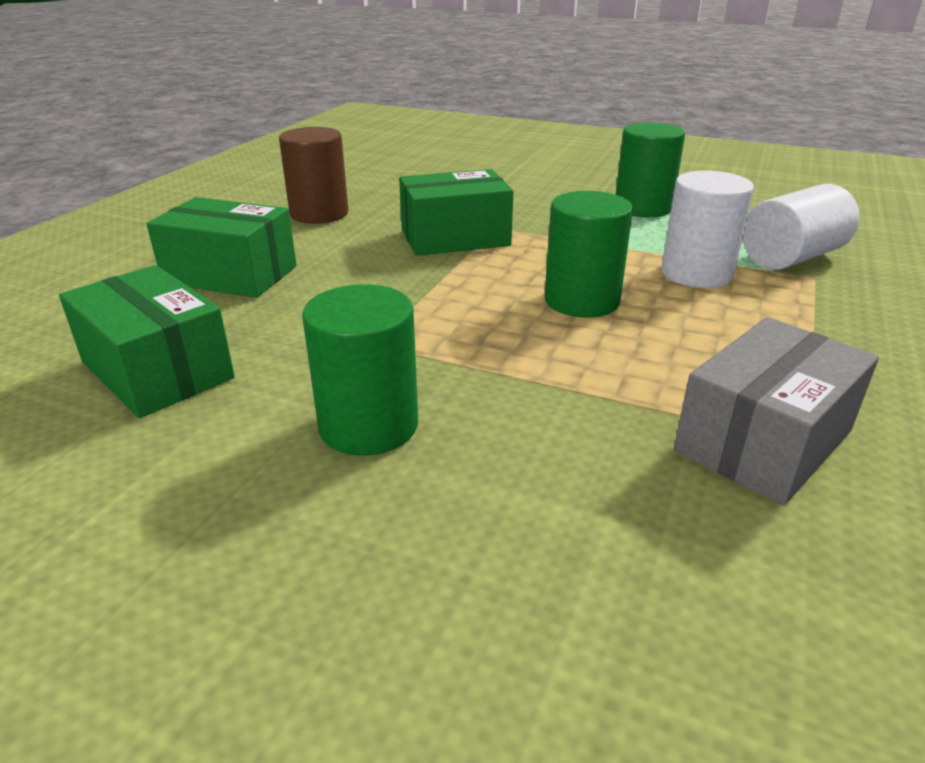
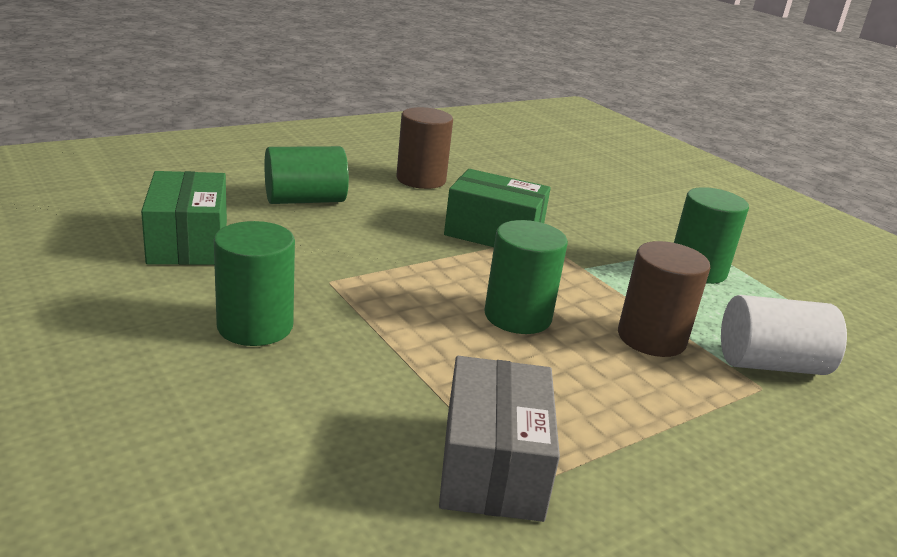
camera: 30 degrees right, 5 degrees down
green box [147,197,296,298] -> green cylinder [265,146,349,204]
white cylinder [661,171,754,288] -> brown cylinder [618,241,710,357]
grey box [674,317,879,506] -> grey box turned 75 degrees counterclockwise [439,356,560,522]

